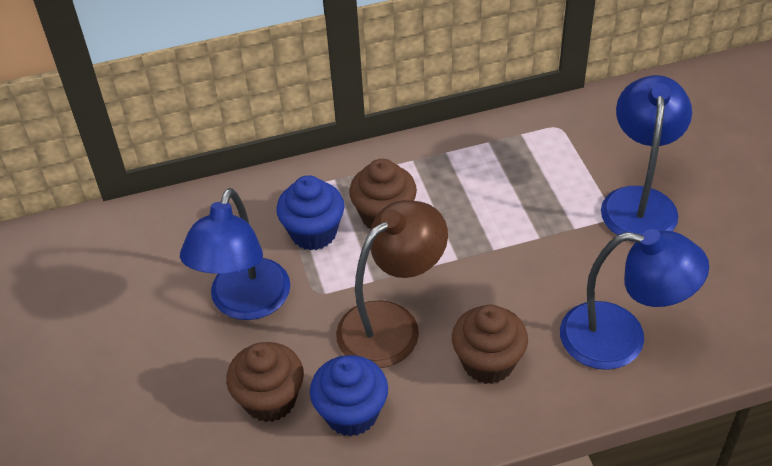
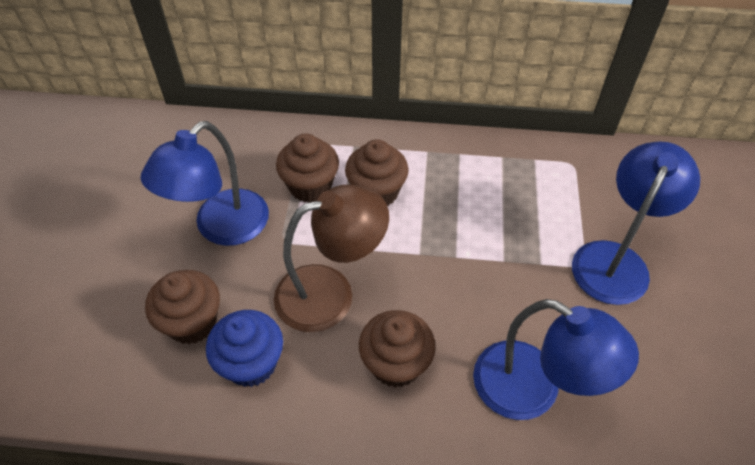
camera: 20 degrees right, 5 degrees up
blue cupcake [276,175,345,250] -> brown cupcake [276,134,339,203]

